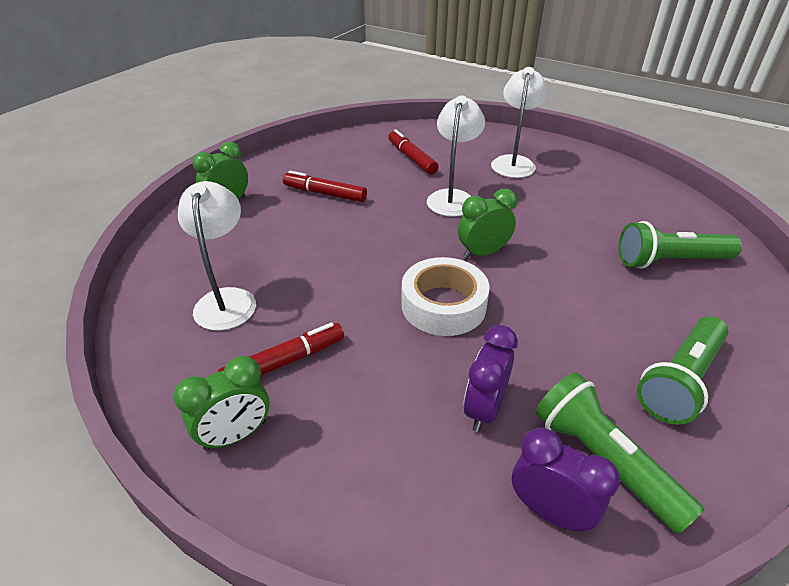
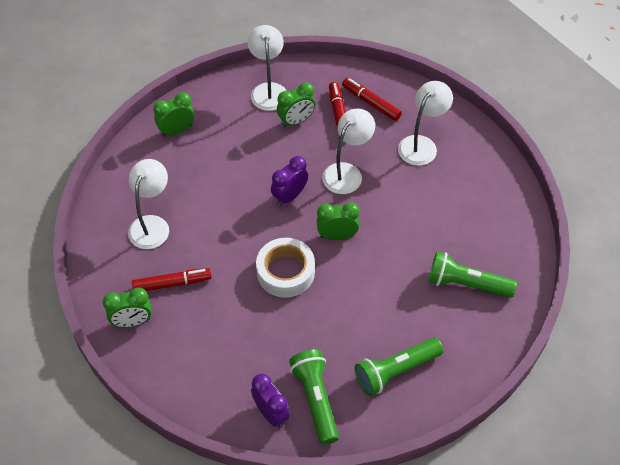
camera: 20 degrees right, 15 degrees up
red marker [283,171,367,202] -> red marker moved to [342,78,402,121]
purple clock [463,325,518,432] -> purple clock moved to [271,156,308,206]
none -> white lamp [248,25,287,111]
none -> green clock [277,82,316,127]

